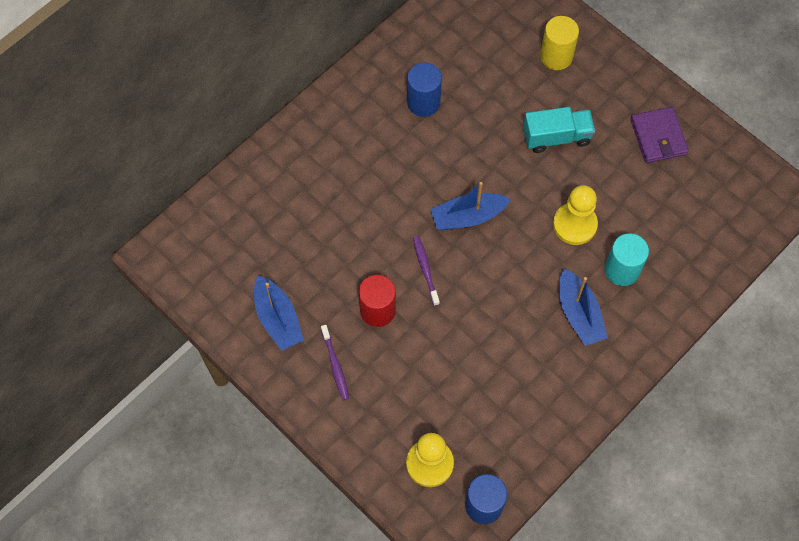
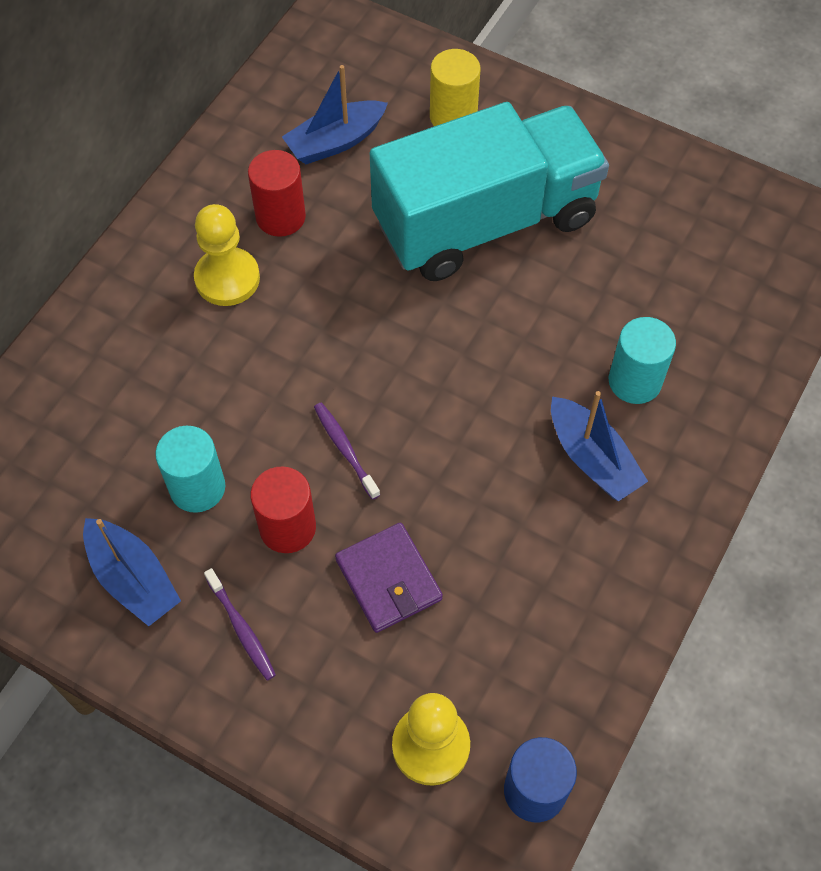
camera: 15 degrees left, 5 degrees down
blue cylinder [407,63,442,117] -> red cylinder [248,150,306,237]
blue boat [430,182,511,230] -> blue boat moved to [282,65,388,164]
turquoise truck [523,107,595,153] -> turquoise truck [370,102,609,281], size x2.18
yellow pawn [553,185,598,245] -> yellow pawn moved to [194,204,260,306]
purple wallet [630,107,689,163] -> purple wallet moved to [335,522,443,633]
none -> turquoise cylinder [155,426,225,513]

